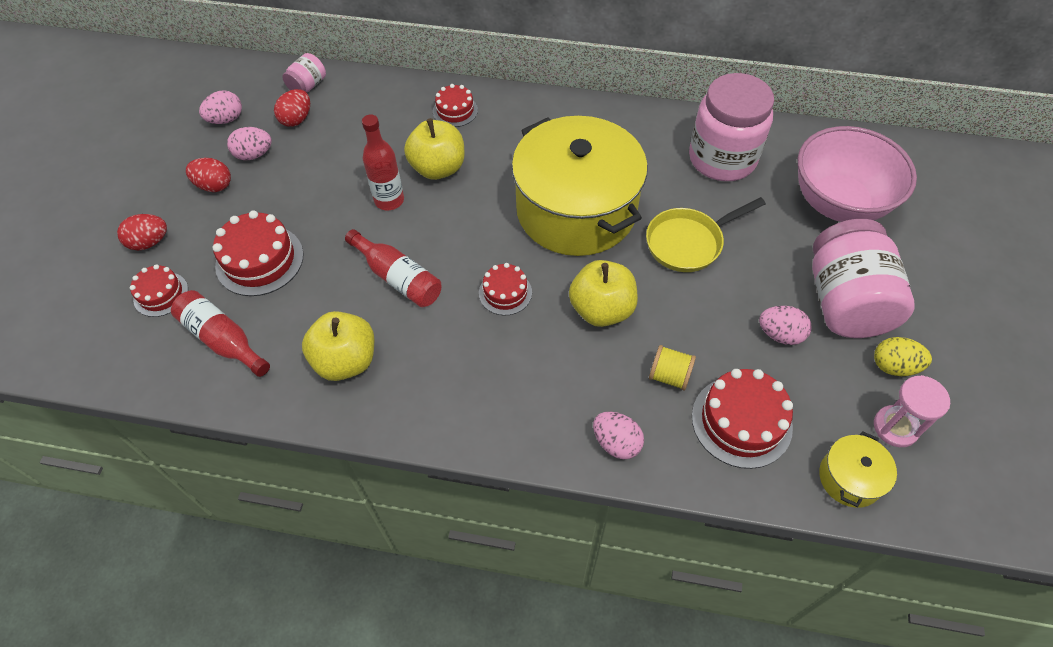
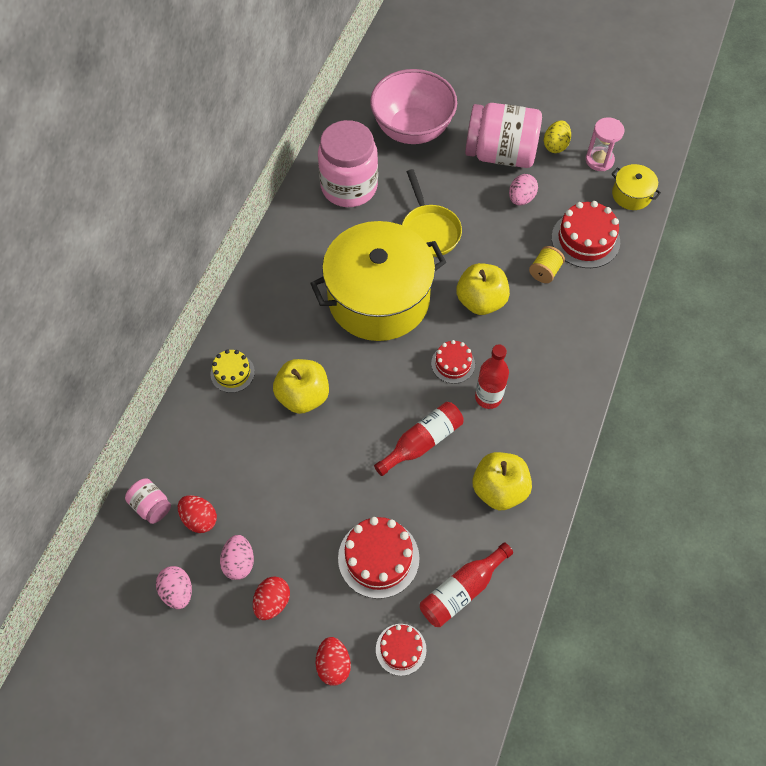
camera: 80 degrees left, 5 degrees up
red bottle [362,114,404,210] -> red bottle moved to [475,344,509,409]
red cake [433,84,478,127] -> yellow cake [210,349,255,393]
pink egg [593,412,644,459] -> none

